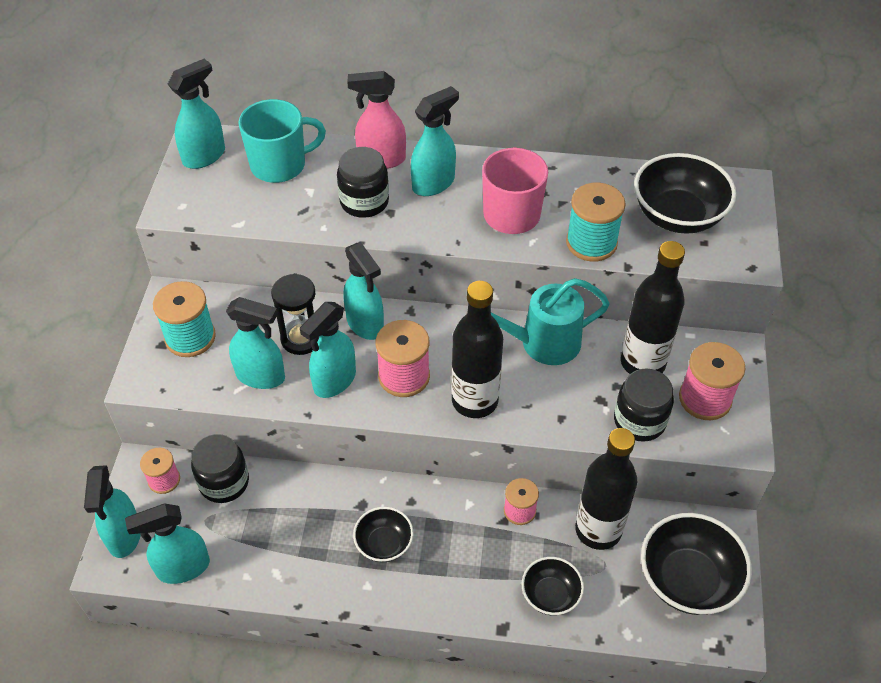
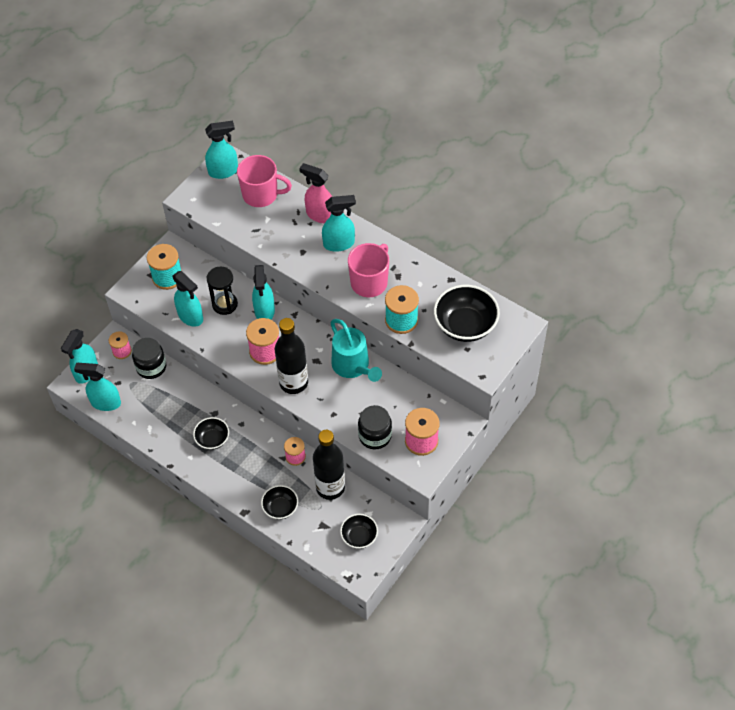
camera: 30 degrees right, 5 degrees up
turquoise mug [239,99,326,183] -> pink mug [237,155,292,207]
turquoise spray bottle [300,302,356,398] -> none
black jar [337,147,389,218] -> none
turquoise watering can [491,278,610,365] -> turquoise watering can turned 135 degrees counterclockwise [330,319,382,382]
black bottle [621,241,685,374] -> none
black bowl [641,513,752,615] -> black bowl [340,514,378,549], size x0.57

